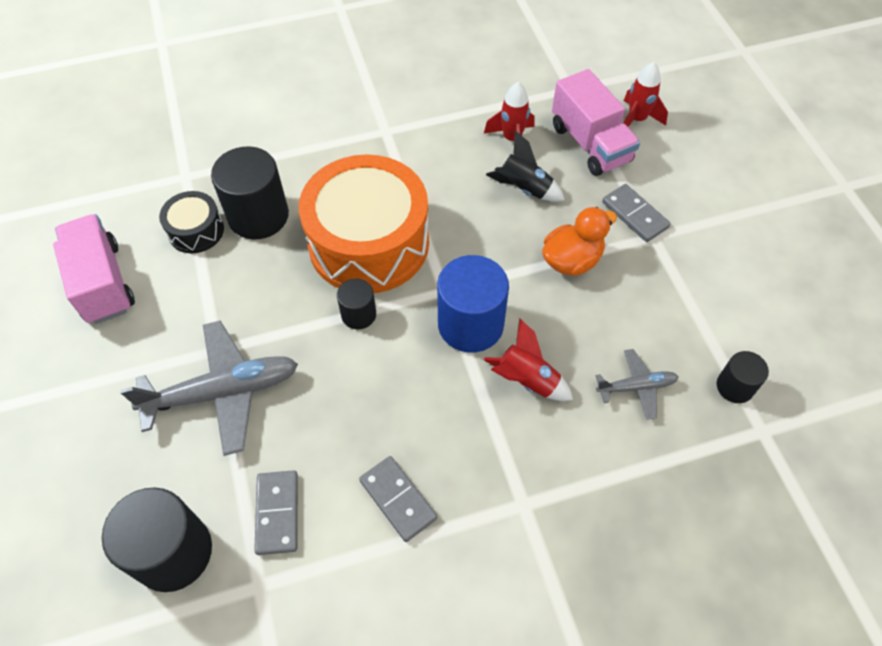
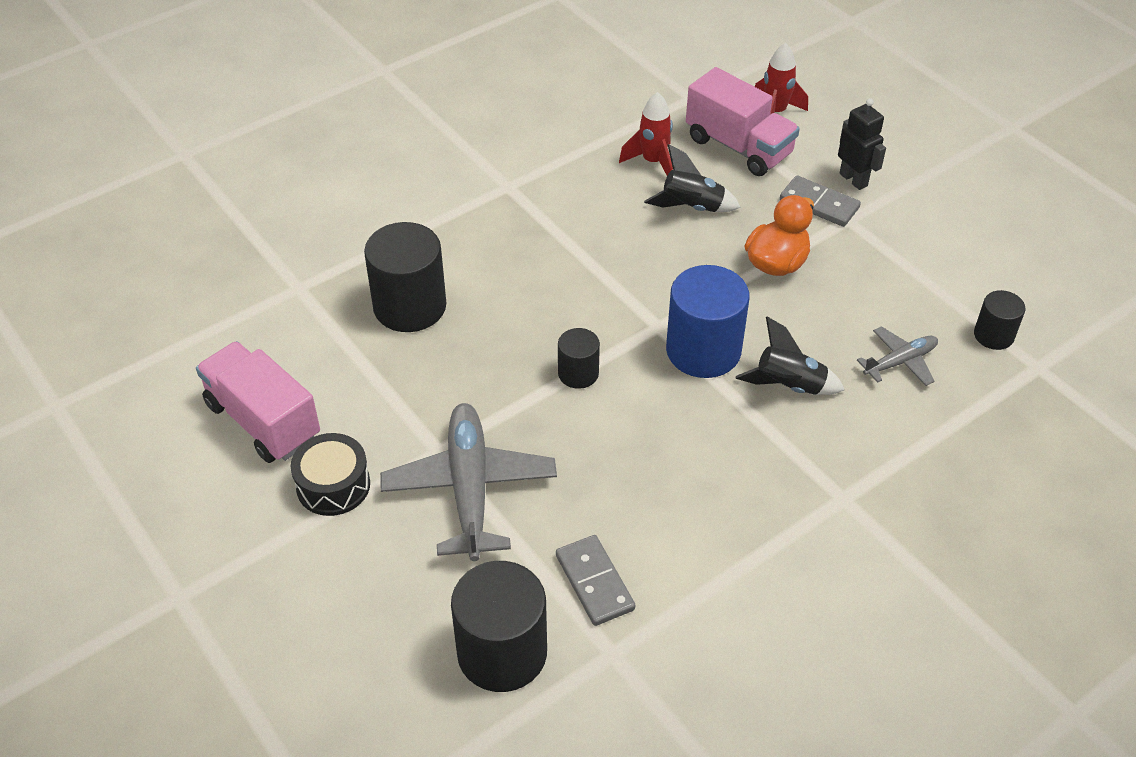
camera: 20 degrees left, 10 degrees down
grey plane [120,320,298,456] -> grey plane turned 60 degrees counterclockwise [380,403,557,561]
black drum [159,191,224,253] -> black drum moved to [291,433,370,516]
orange drum [299,155,429,293] -> none
grey domino [359,456,437,542] -> none
red rocket [484,318,573,401] -> black rocket [735,317,844,395]
none -> black robot [838,98,886,190]

